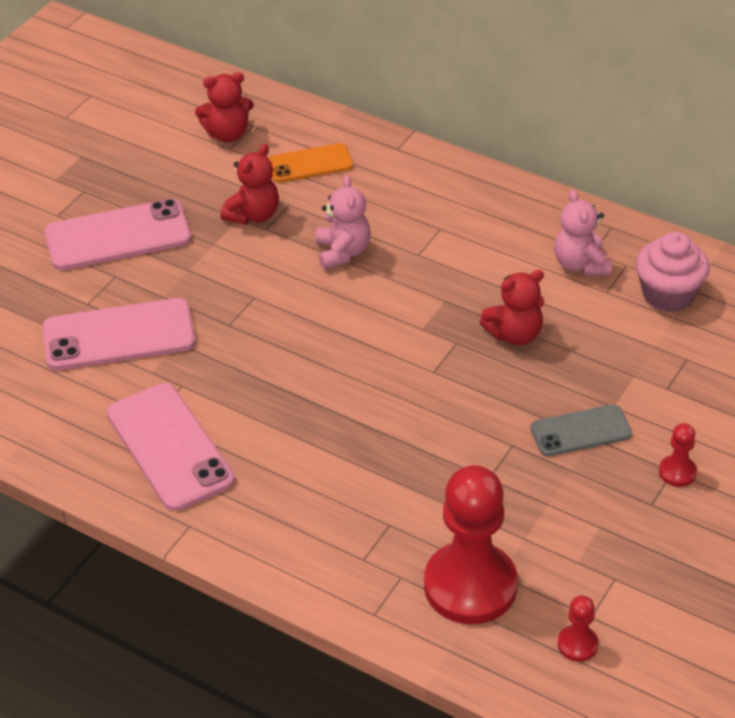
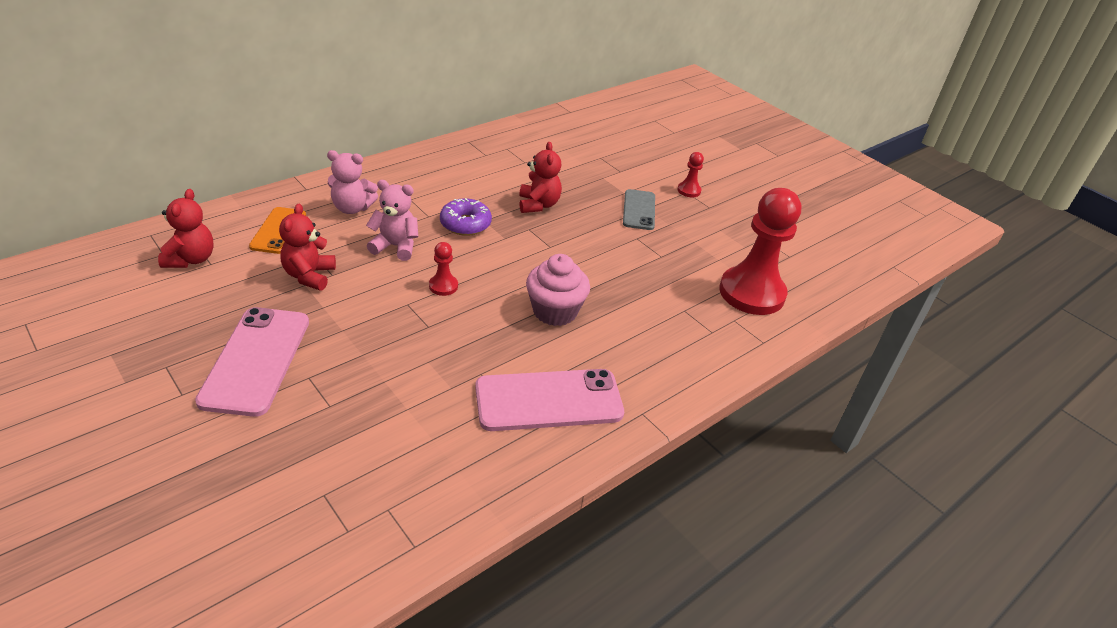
camera: 75 degrees left, 5 degrees down
pink phone [43,298,196,370] -> none
red teddy bear [221,144,279,225] -> red teddy bear turned 135 degrees counterclockwise [279,204,336,290]
pink teddy bear [554,190,612,276] -> pink teddy bear moved to [327,150,378,214]
red pawn [558,596,599,662] -> red pawn moved to [429,242,458,296]
pink cupcake [636,232,710,312] -> pink cupcake moved to [526,254,590,326]
none -> purple donut [440,198,492,236]

